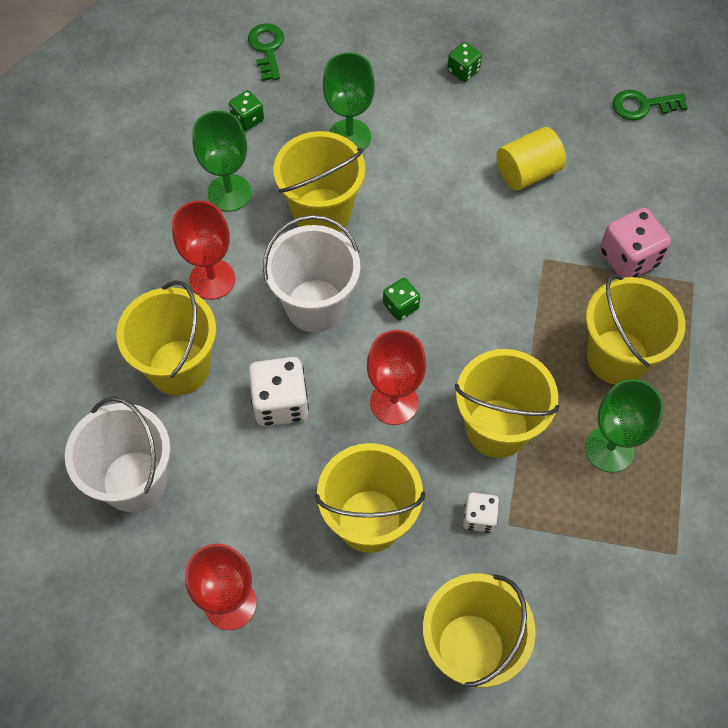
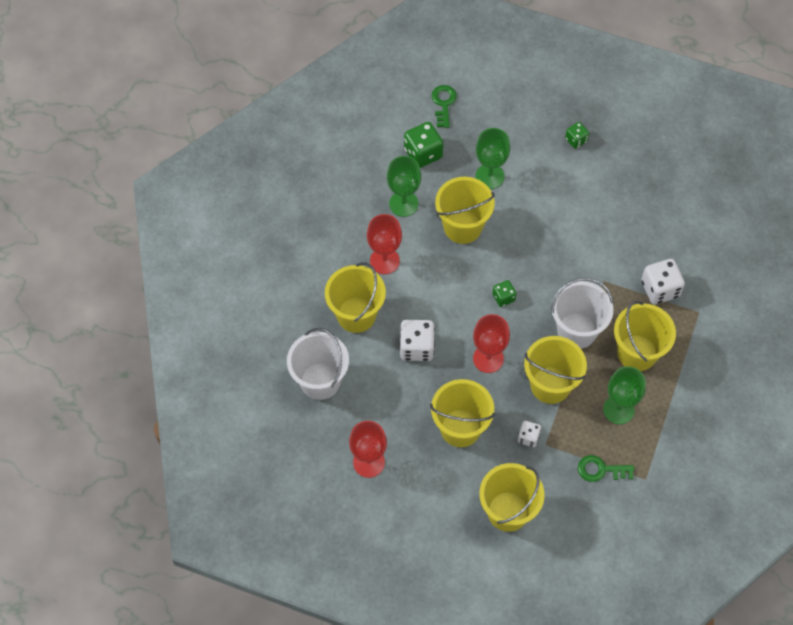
camera: 10 degrees right, 0 degrees up
green dice [229,90,264,131] -> green dice [404,122,444,168], size x1.75
white bucket [263,215,360,332] -> white bucket moved to [551,278,614,349]
yellow cylinder [496,127,566,190] -> none
pink dice [600,208,671,277] -> white dice [641,259,685,304]
green key [613,90,688,120] -> green key moved to [578,455,634,482]

